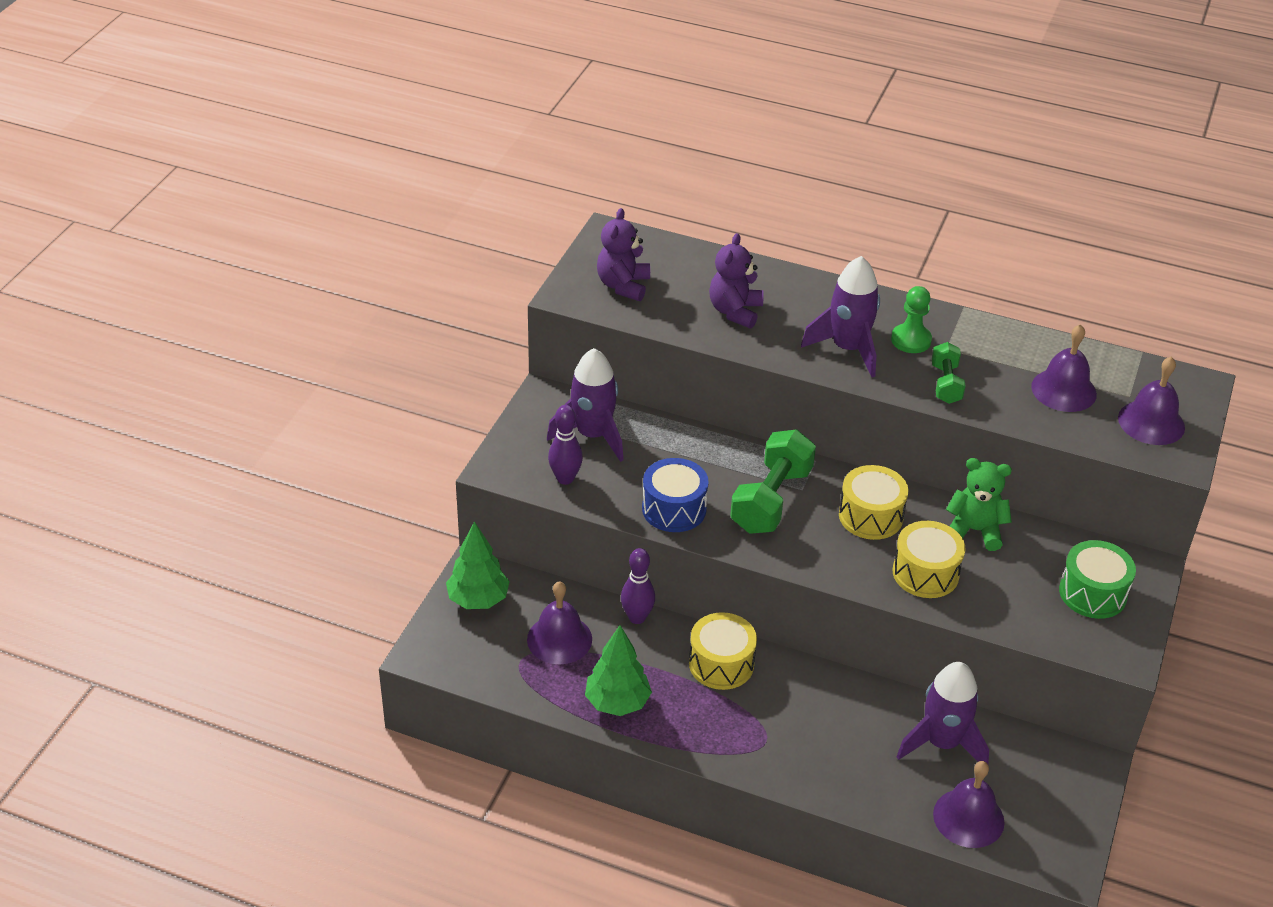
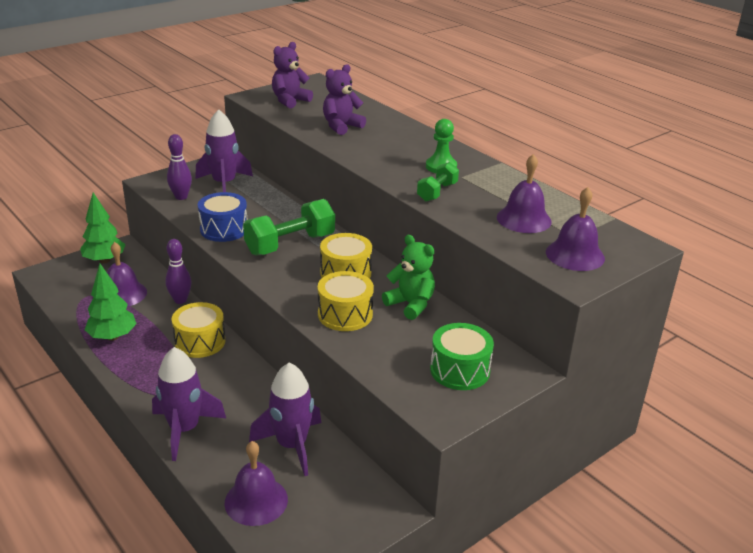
camera: 30 degrees right, 10 degrees down
purple rocket [801,256,880,378] -> purple rocket moved to [152,347,226,461]

